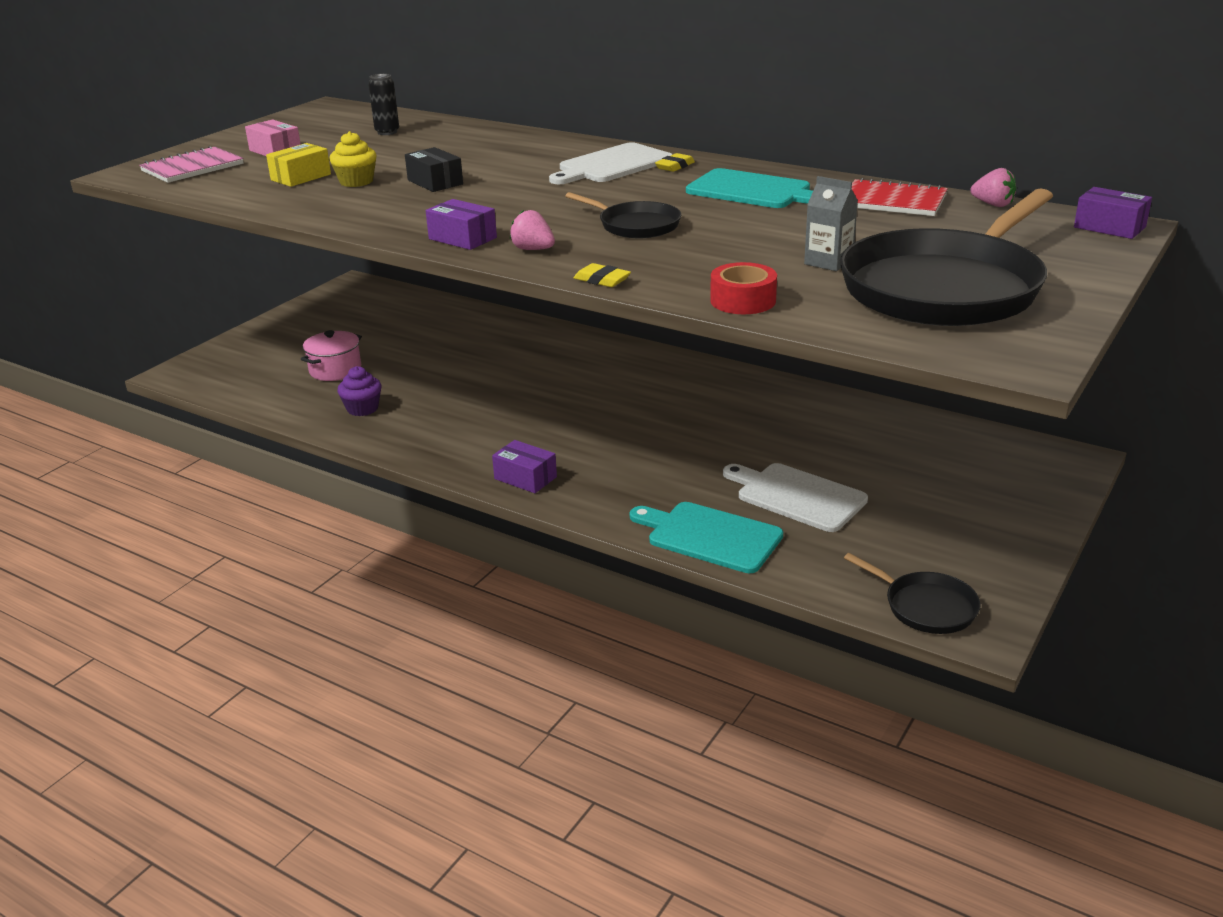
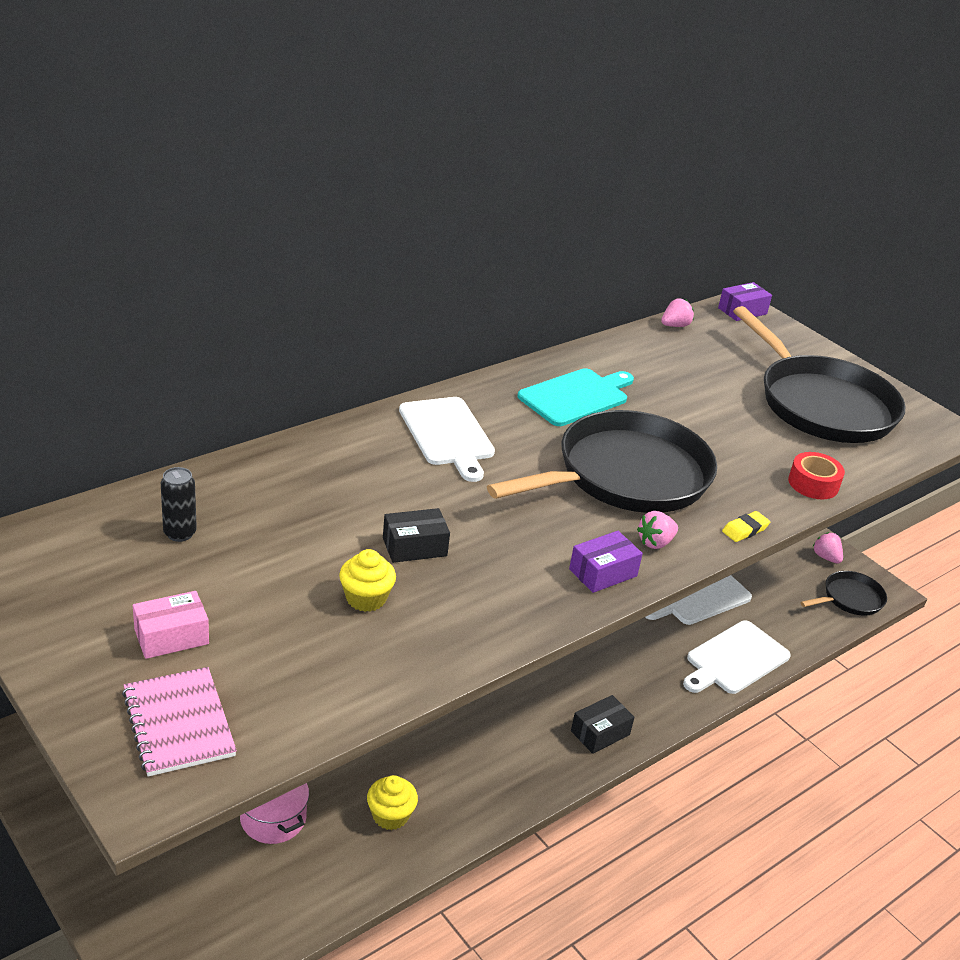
camera: 75 degrees left, 5 degrees up
yellow box [266,143,331,187] -> none
purple cupcake [337,366,381,416] -> yellow cupcake [367,775,418,830]
purple box [492,440,557,493] -> black box [571,695,635,754]
black pan [565,192,681,238] -> black pan [487,410,717,513], size x2.11
turquoise cutting board [630,502,783,573] -> white cutting board [683,621,791,694]
yellow eraser [655,153,695,172] -> none
grey carton [804,176,858,271] -> none
red notebook [852,178,948,216] -> none
none -> pink strawberry [813,532,843,564]

